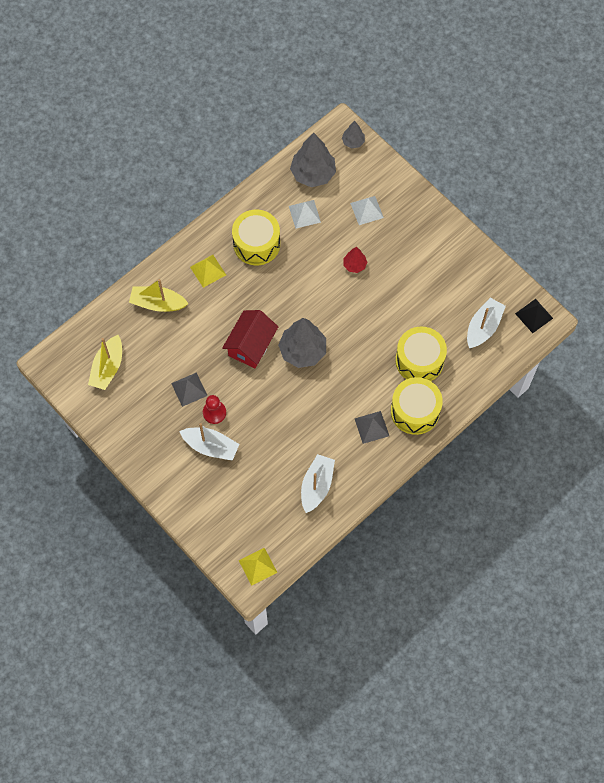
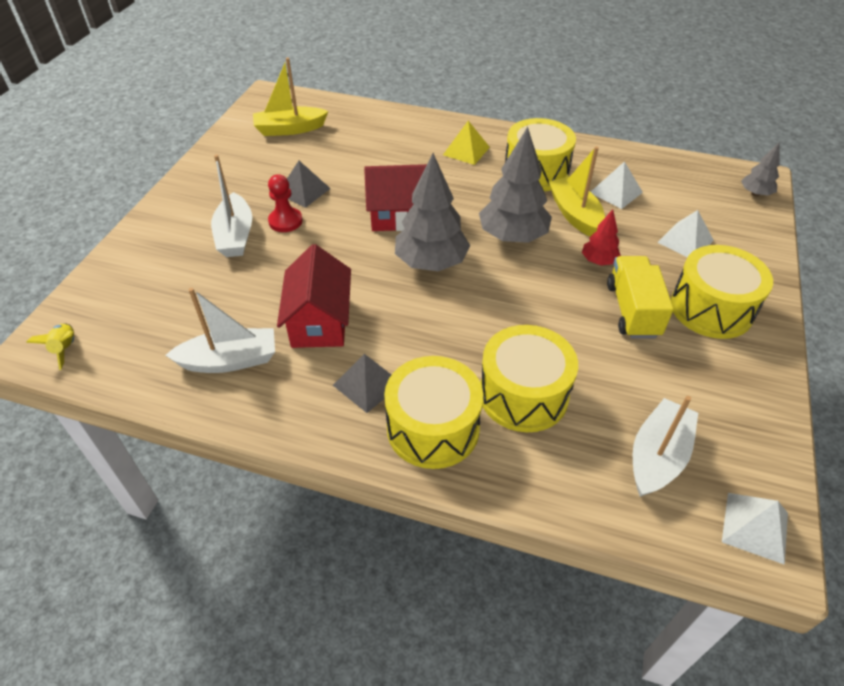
camera: 60 degrees right, 20 degrees down
yellow boat [129,279,189,312] -> yellow boat moved to [548,146,605,237]
yellow pyramid [239,548,278,586] -> yellow rocket [26,324,74,370]
grey tree [290,133,336,187] -> grey tree moved to [479,127,552,243]
white boat [467,298,506,348] -> white boat turned 60 degrees counterclockwise [633,396,698,497]
black pyramid [515,299,553,333] -> white pyramid [722,493,788,565]
none -> red house [277,244,351,348]
none -> yellow truck [607,256,674,339]
none -> yellow drum [671,245,773,339]

